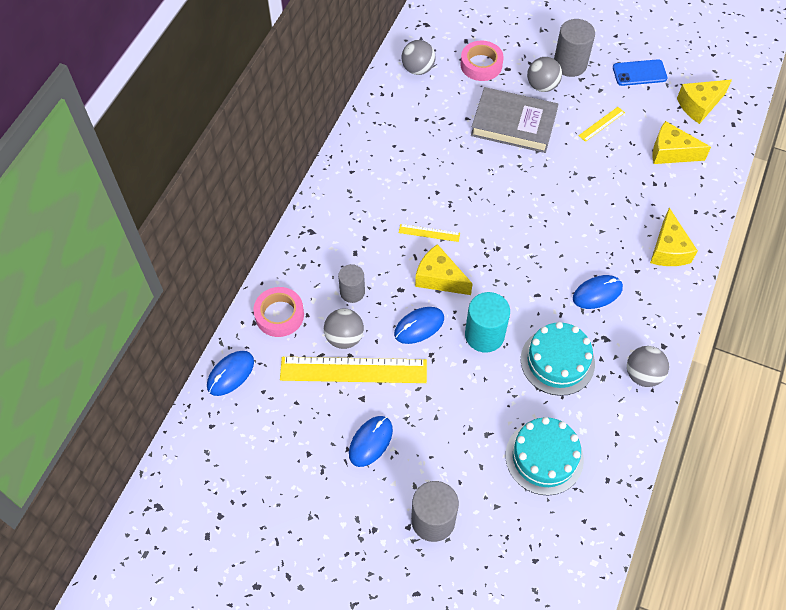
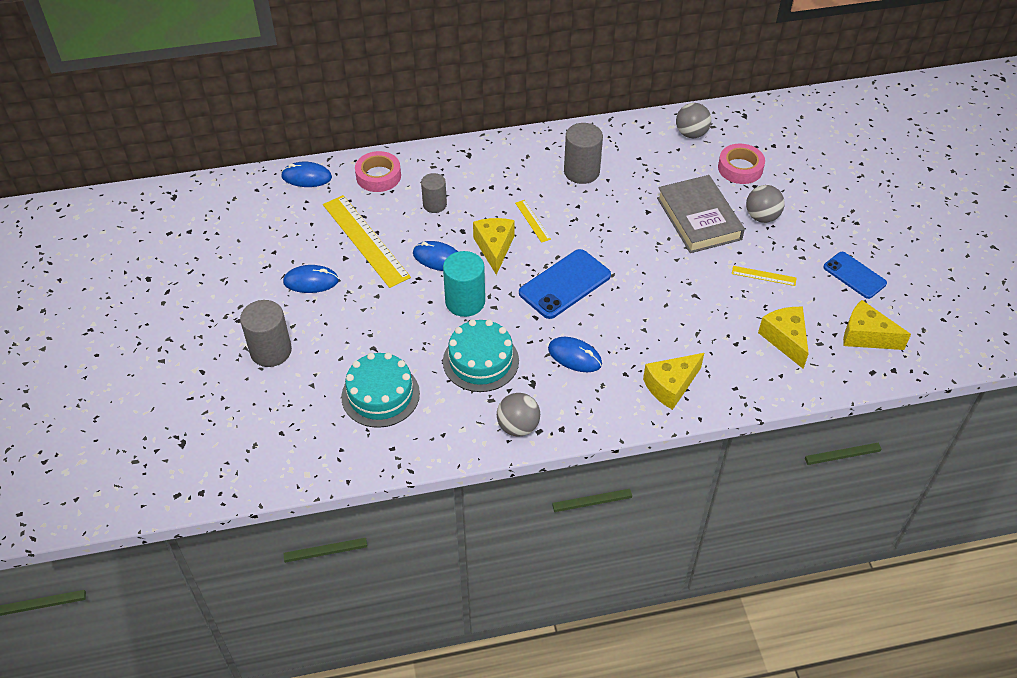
camera: 55 degrees right, 10 degrees down
grey ball [324,309,364,349] -> none
grey cylinder [554,19,595,77] -> grey cylinder moved to [564,123,603,184]
none -> blue phone [519,249,611,319]

